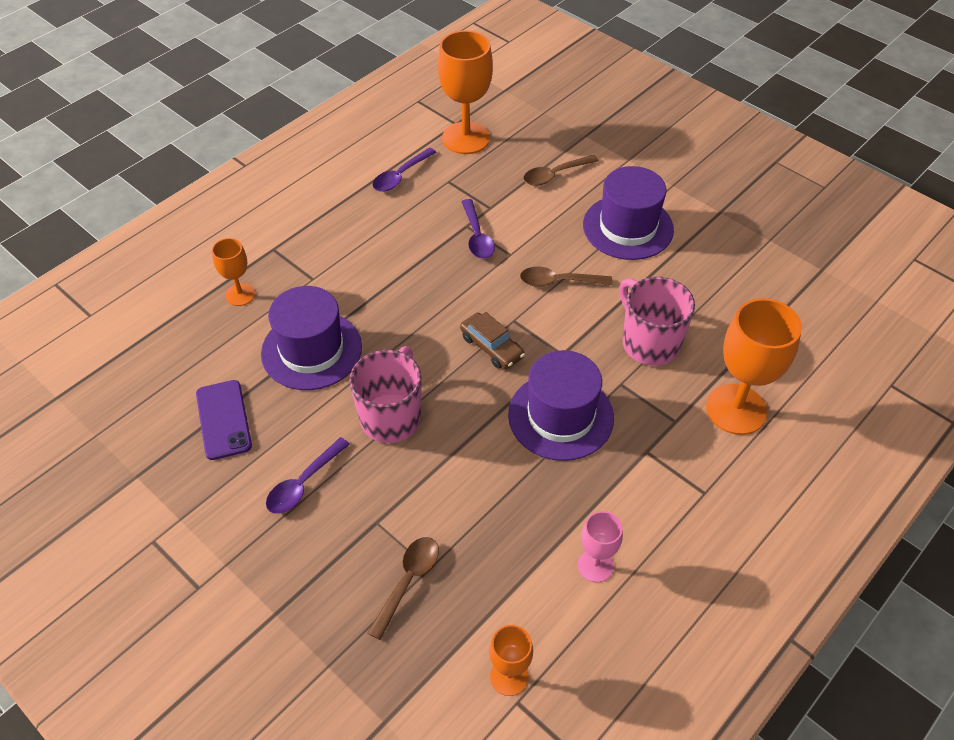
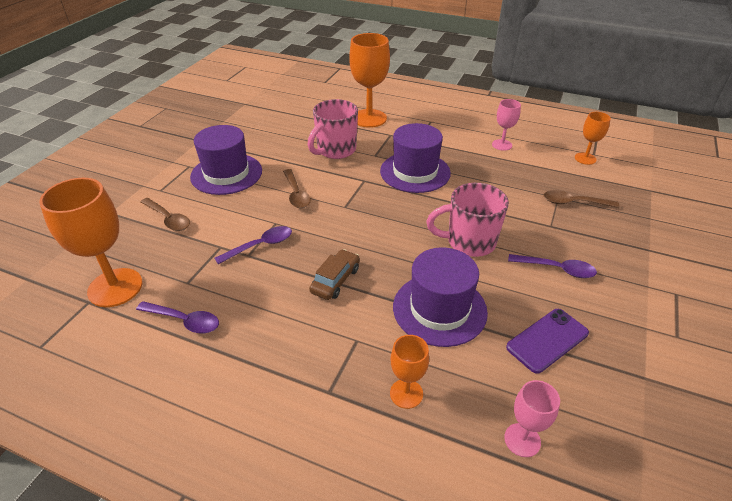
camera: 110 degrees left, 10 degrees down
brown car [460,312,525,369] -> brown car moved to [309,249,360,300]
none -> pink goblet [504,380,560,457]

